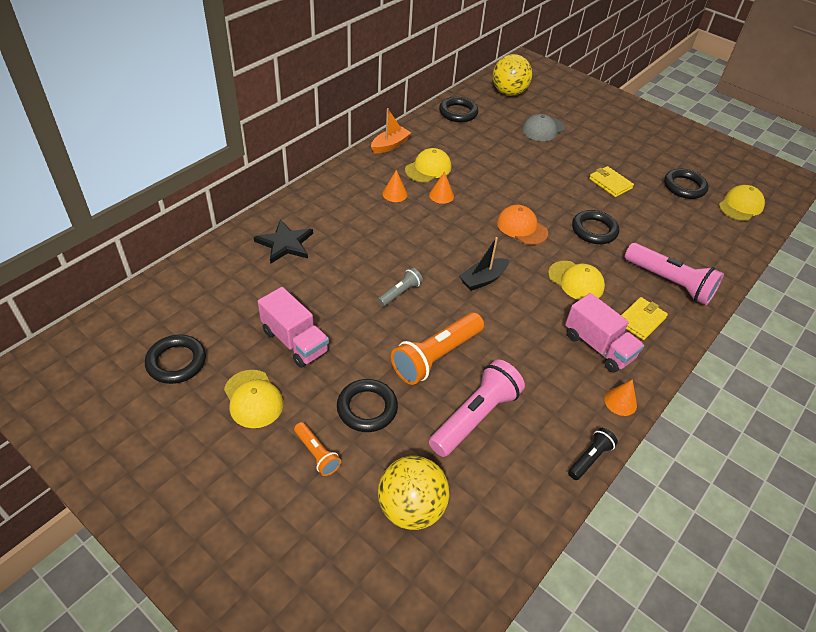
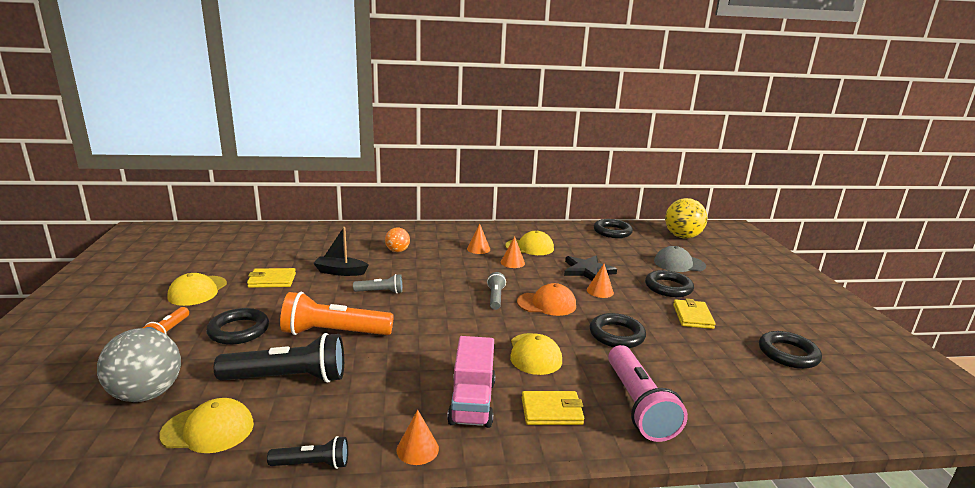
camera: 45 degrees right, 25 degrees down
black ring [145,335,206,384] -> black ring moved to [645,270,694,297]
black star [254,219,313,264] -> black star moved to [564,256,617,281]
pink truck [258,287,329,368] -> yellow wallet [247,268,296,288]
orange boat [371,108,411,154] -> none
yellow ball [378,456,450,530] -> grey ball [97,328,181,402]
pink flashlight [429,360,525,457] -> black flashlight [214,333,344,383]
black boat [459,237,509,291] -> black boat moved to [313,227,368,276]
orange cap [497,205,548,245] -> orange cap turned 90 degrees clockwise [517,283,576,316]
yellow cap [719,185,765,221] -> yellow cap moved to [159,398,254,453]
none -> orange ball [385,227,410,252]
none -> grey flashlight [487,272,506,310]
none -> orange cone [587,264,614,298]

